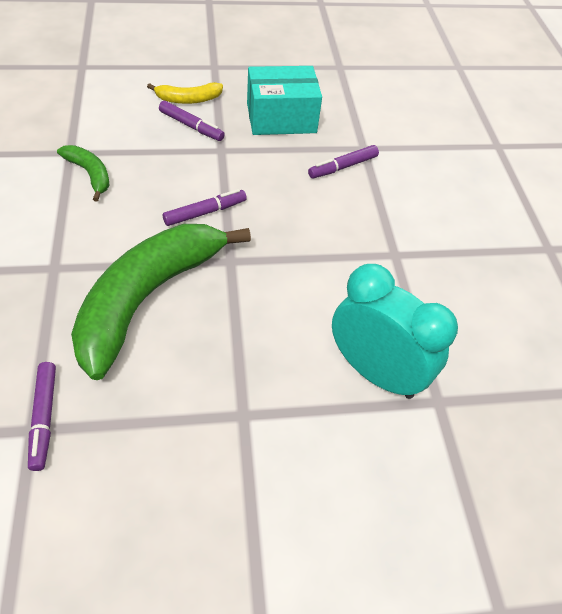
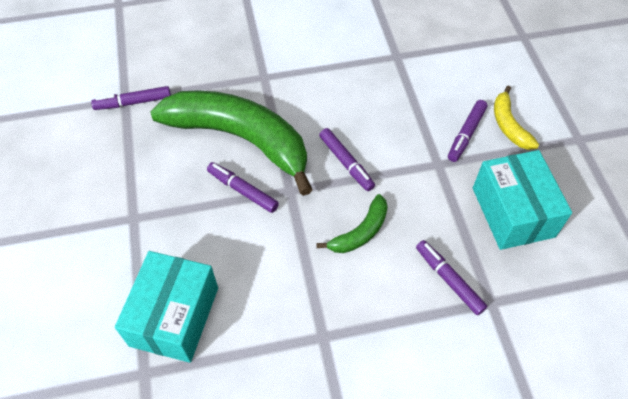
camera: 90 degrees right, 5 degrees up
green banana [57,145,109,202] -> green banana moved to [317,194,388,253]
turquoise clock [332,264,458,399] -> turquoise box [115,251,218,363]
none -> purple marker [207,162,279,213]

